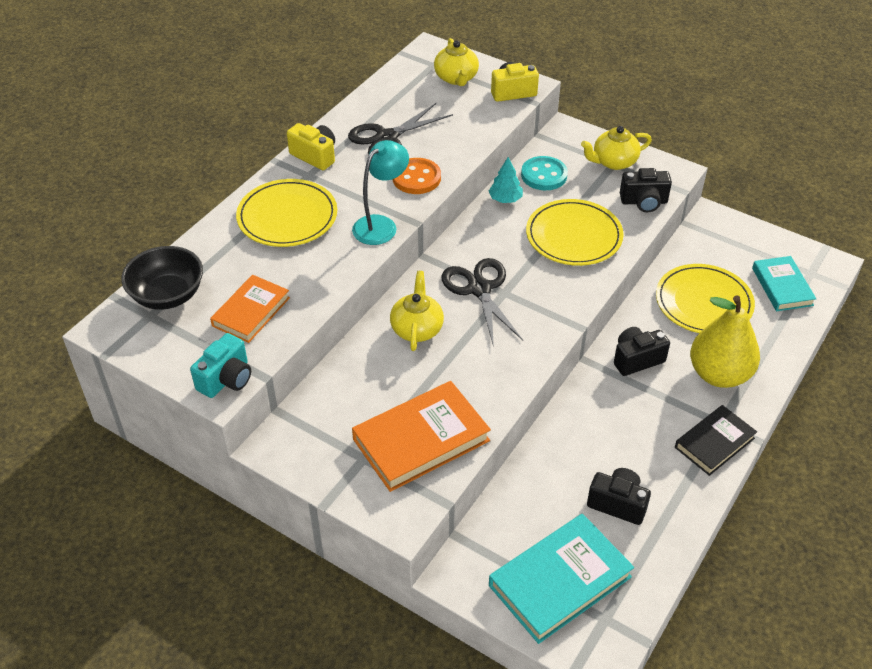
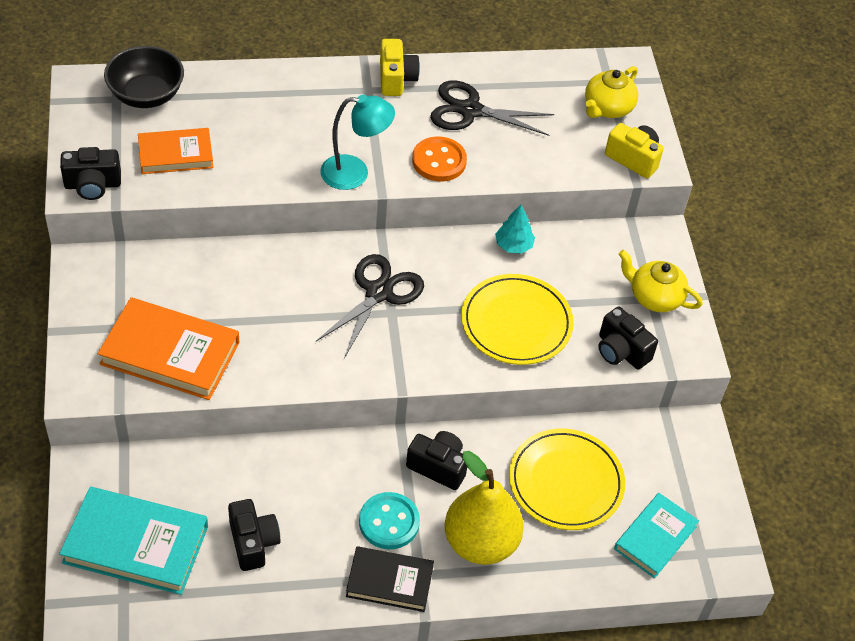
camera: 45 degrees right, 5 degrees up
turquoise camera [190,333,251,398] -> black camera [60,147,121,200]
yellow plate [236,179,337,247] -> none
yellow teapot [390,271,444,351] -> none
turquoise button [521,156,568,190] -> turquoise button moved to [359,492,420,549]

